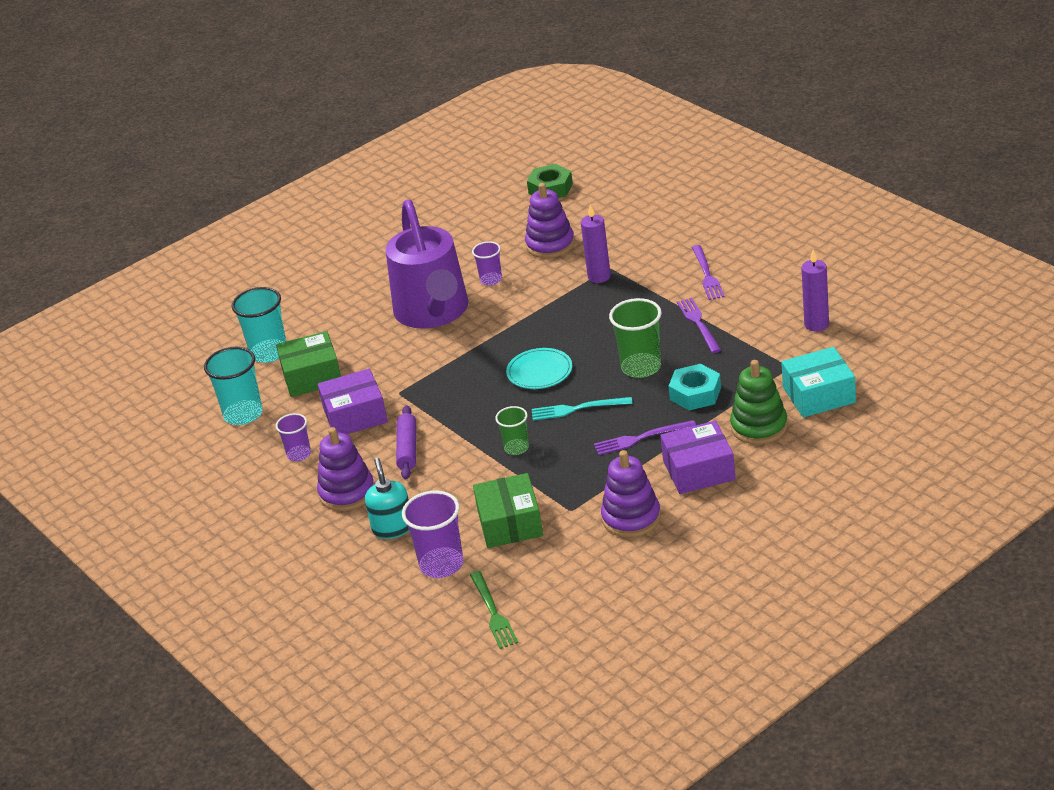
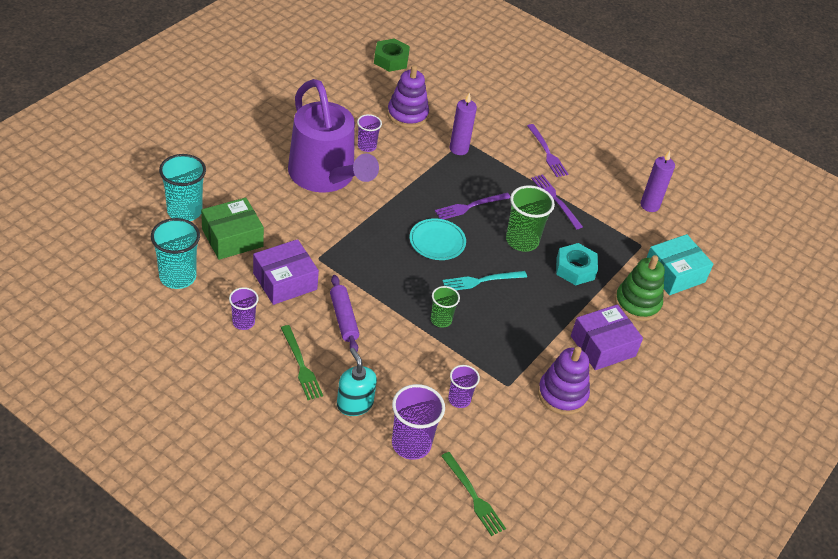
camera: 25 degrees left, 10 degrees up
purple stacking toy [317,427,374,511] -> green fork [281,325,323,400]
green box [473,473,543,548] -> purple cup [448,365,480,408]
purple fork [594,420,696,455] -> purple fork moved to [435,193,510,220]

